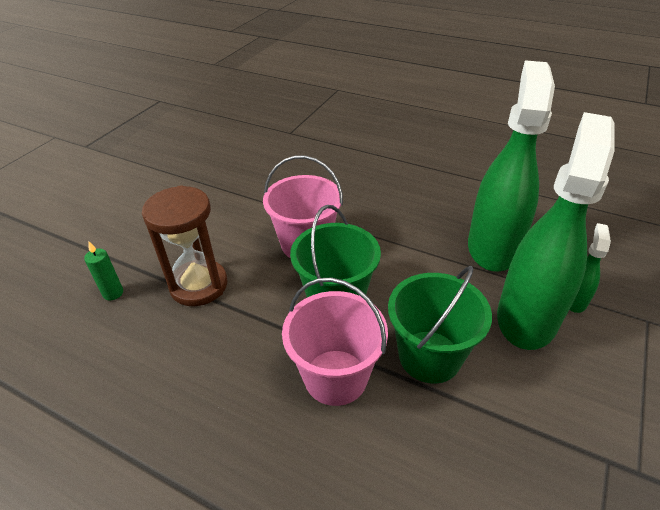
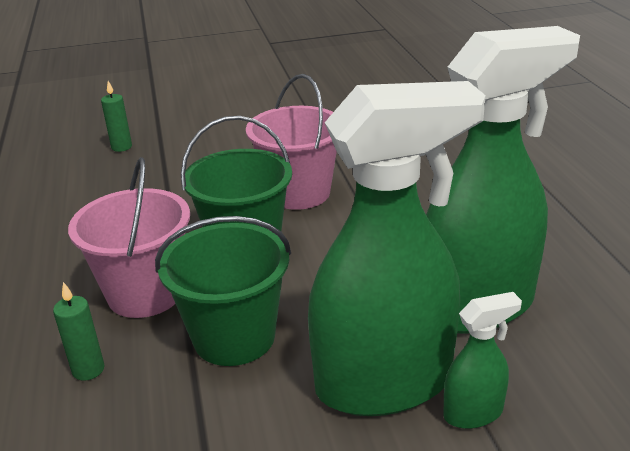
camera: 50 degrees right, 10 degrees down
brown hourglass [142,186,227,306] -> none
none -> green candle [53,282,105,381]

